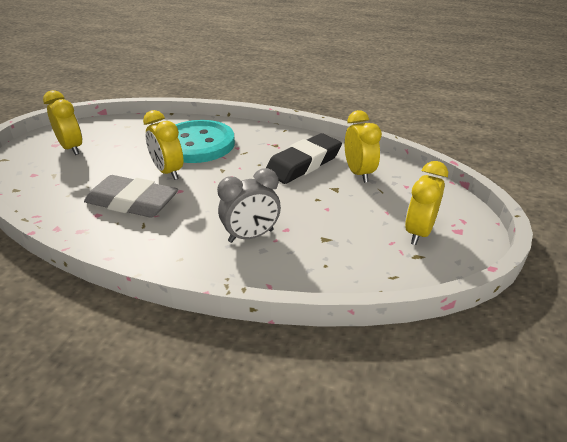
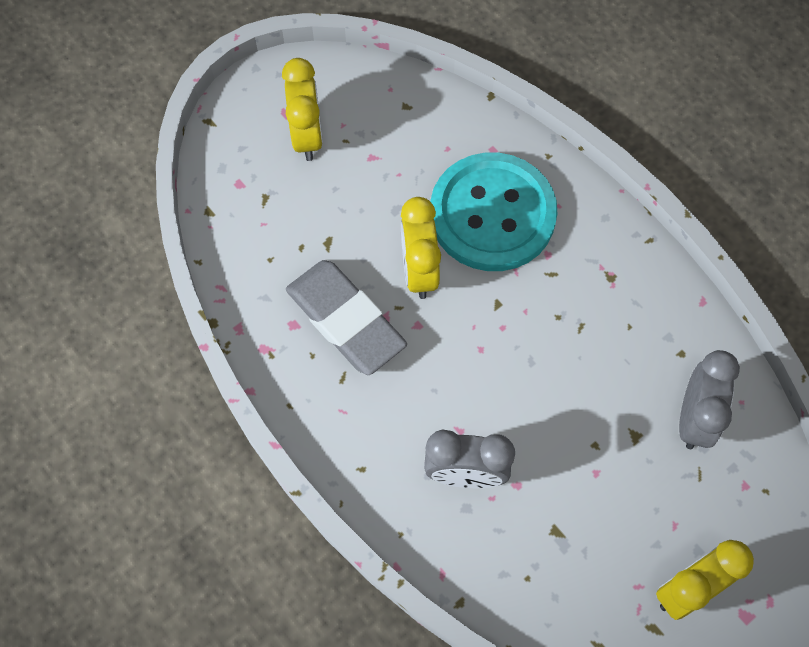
camera: 30 degrees right, 30 degrees up
black eraser [266,133,342,184] -> none
yellow clock [345,110,382,183] -> grey clock [679,350,740,449]

